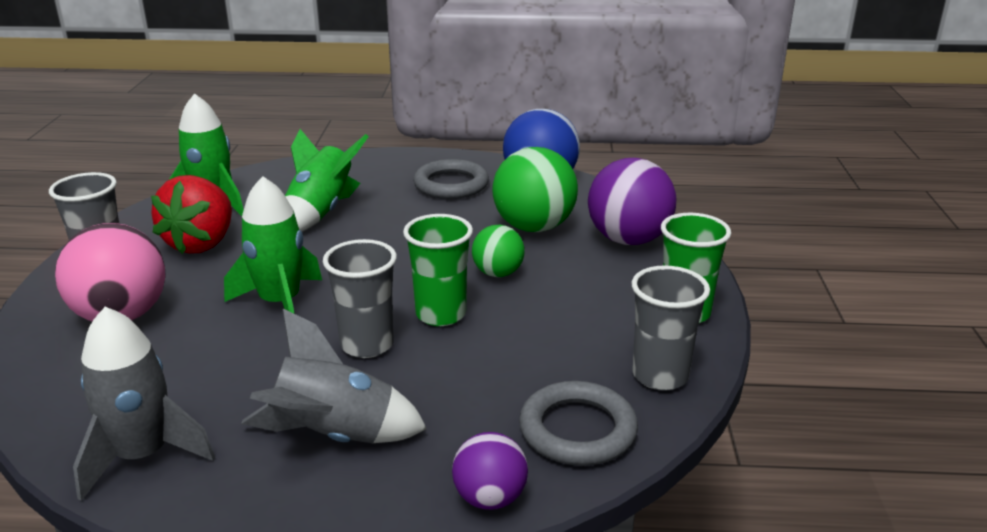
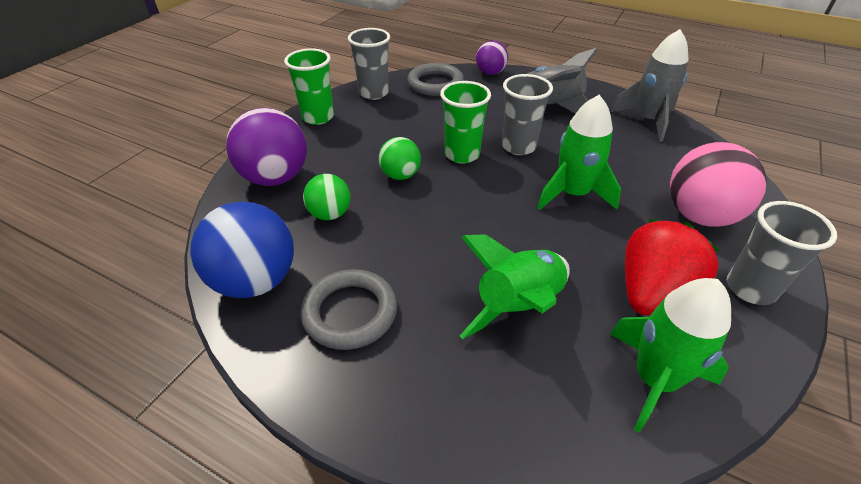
camera: 155 degrees left, 15 degrees up
green ball [492,147,578,232] -> green ball [303,174,351,220], size x0.57

